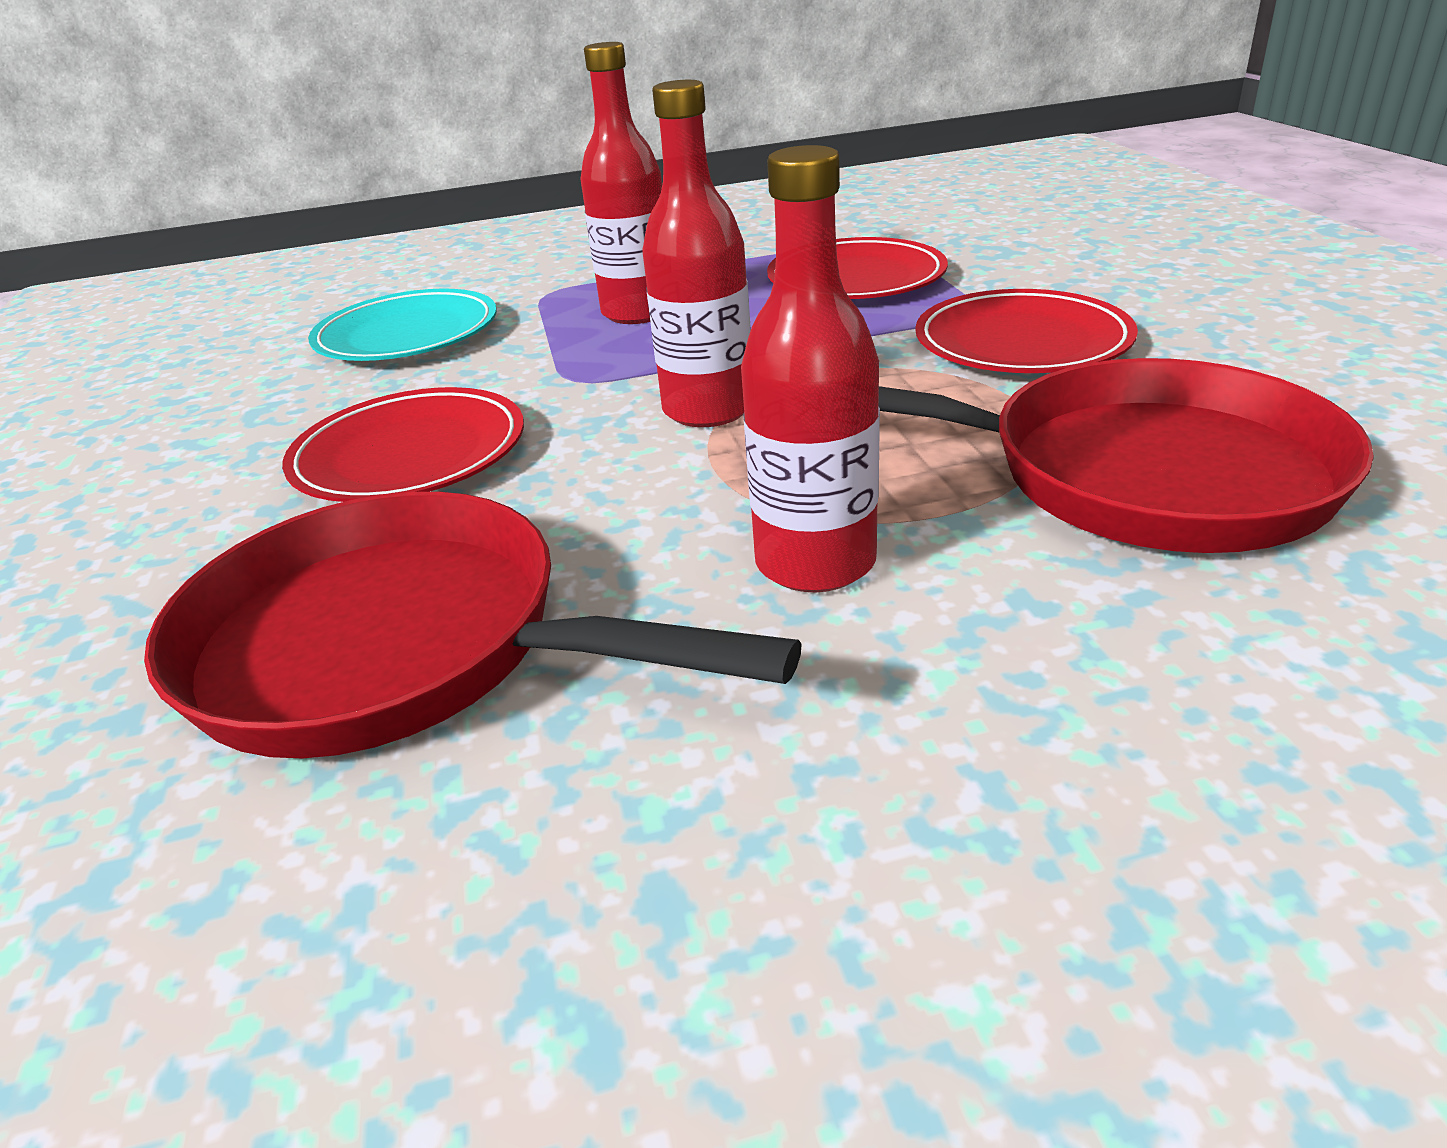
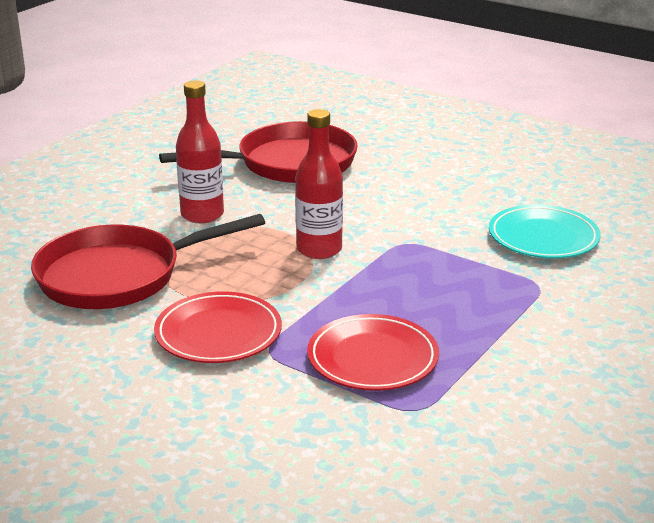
camera: 135 degrees right, 5 degrees down
red plate [282,387,524,502] -> none
red bottle [580,42,662,324] -> none

